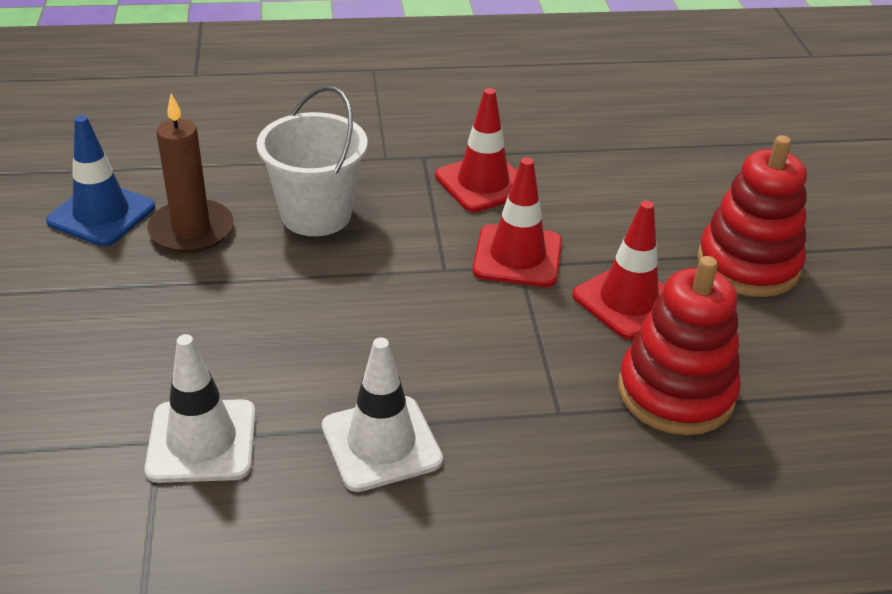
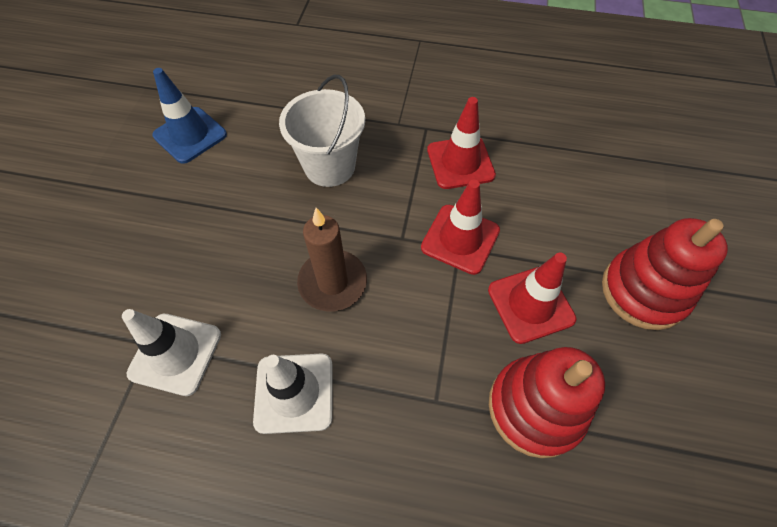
camera: 20 degrees right, 20 degrees up
brown candle [147,94,233,253] -> brown candle moved to [297,208,367,312]

